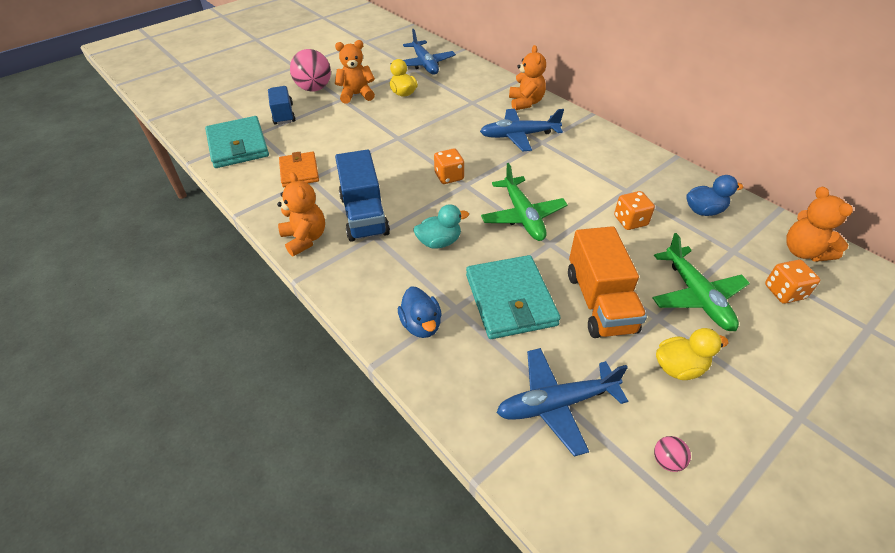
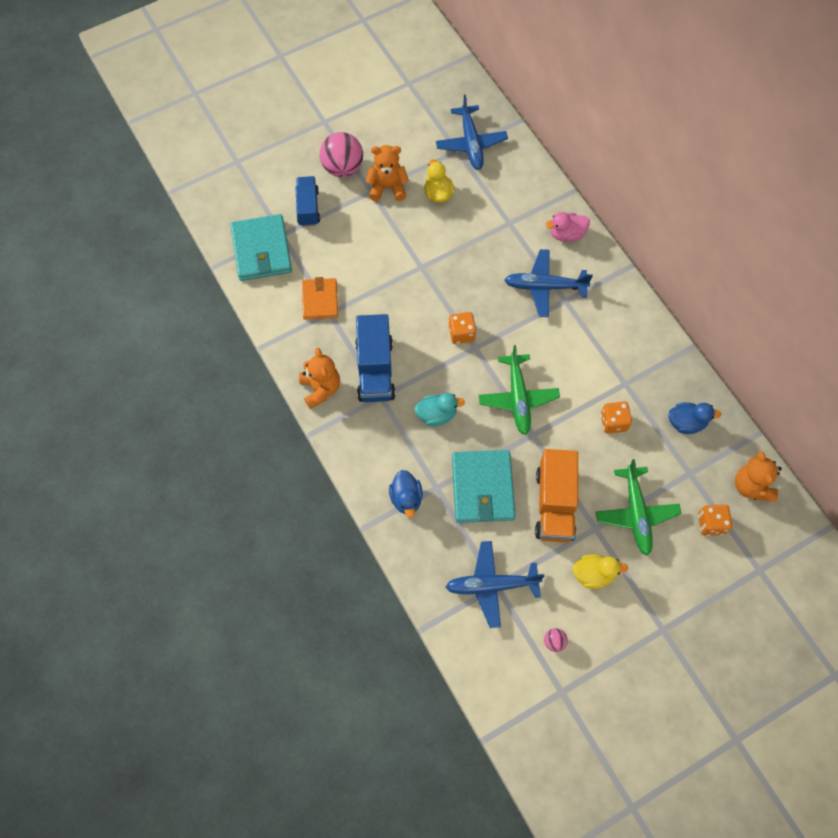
camera: 10 degrees right, 20 degrees up
orange teddy bear [509,45,546,110] -> pink duck [545,212,590,242]

